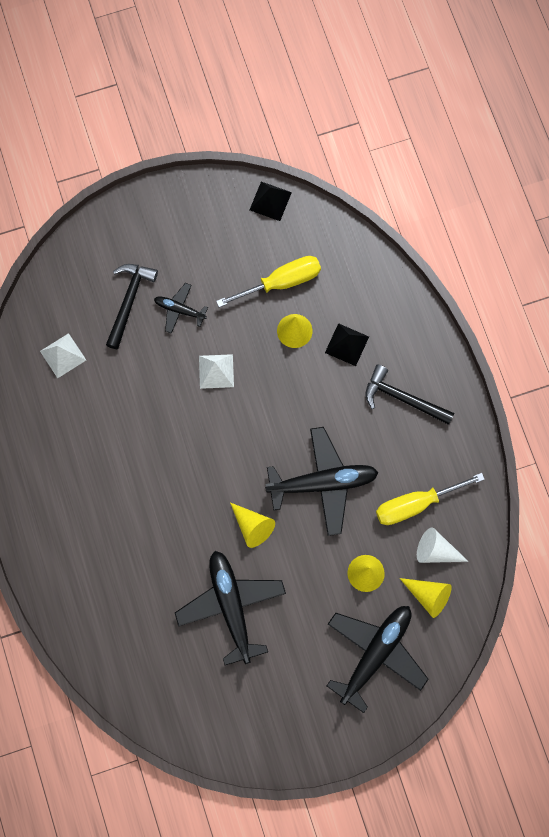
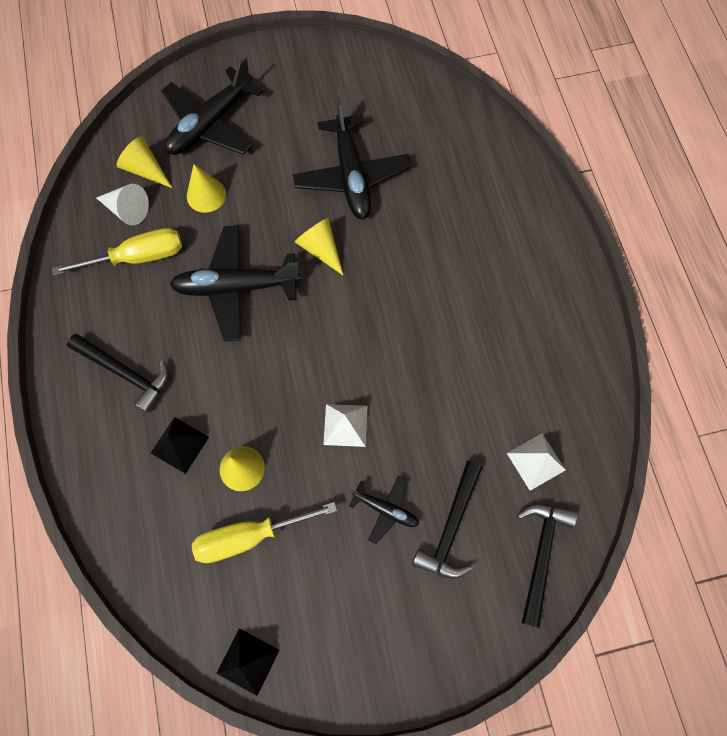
camera: 175 degrees left, 5 degrees down
none -> black hammer [517,503,577,628]

